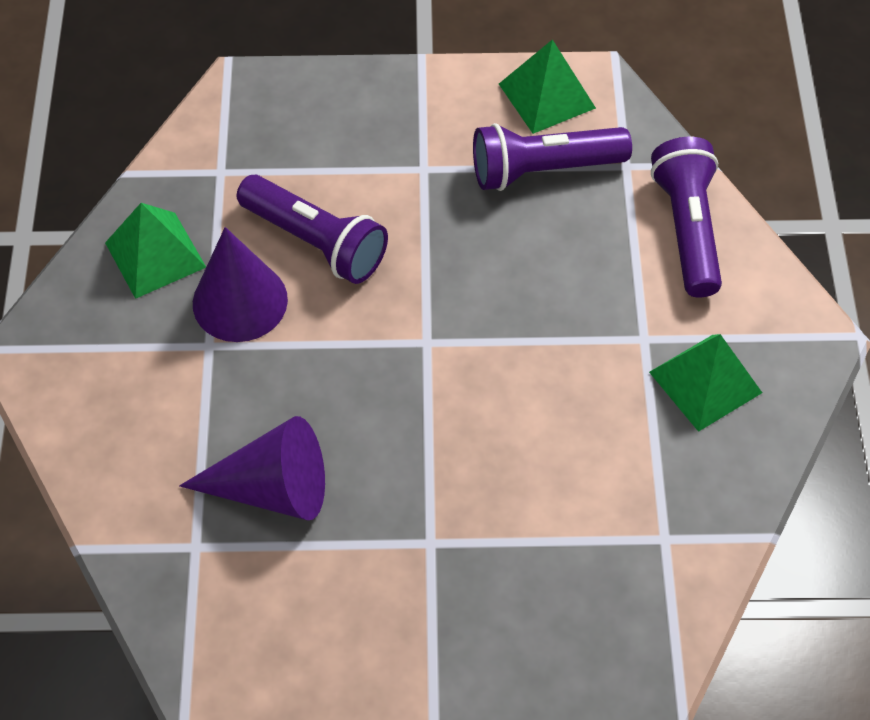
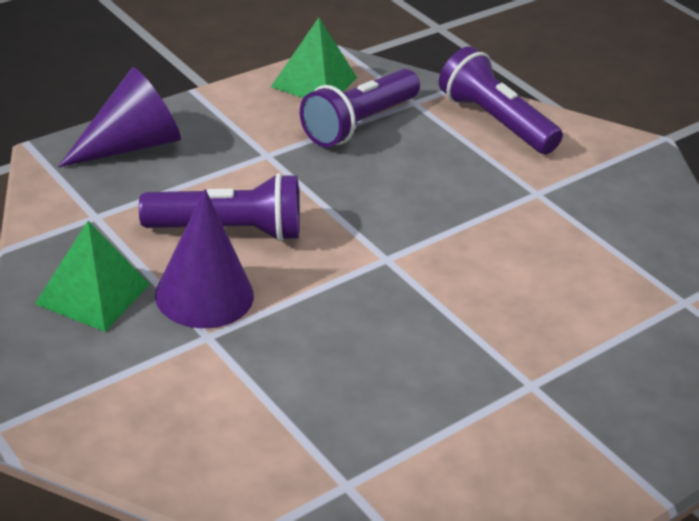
camera: 40 degrees left, 20 degrees down
purple cone [179,416,325,520] -> purple cone moved to [58,67,181,167]
green pyramid [649,334,762,432] -> none

